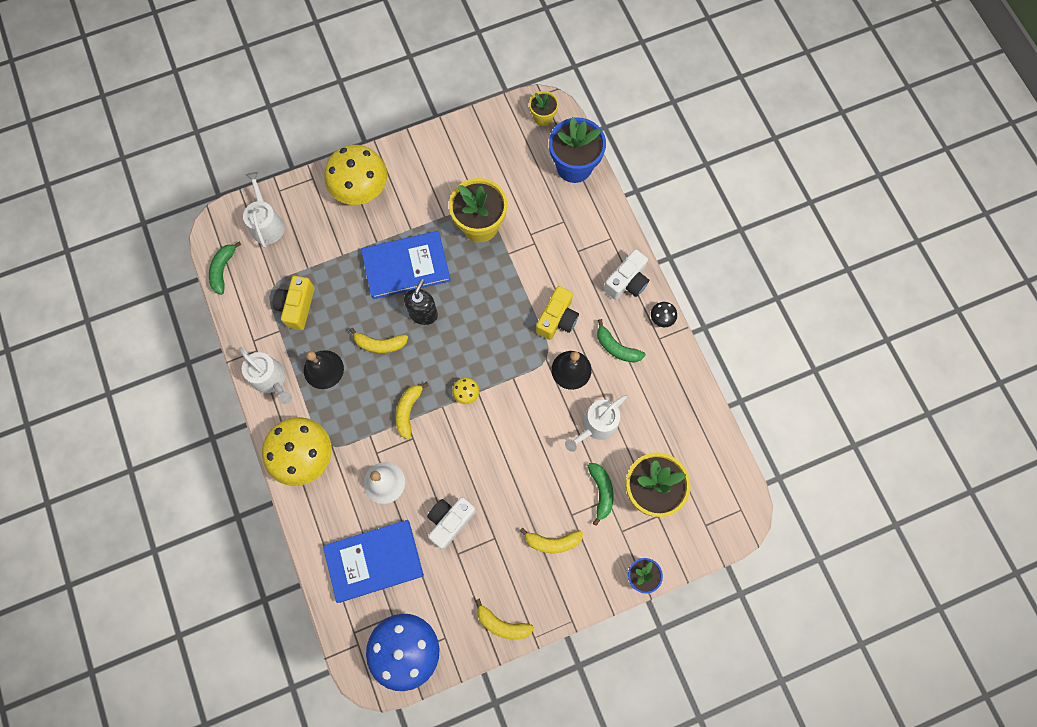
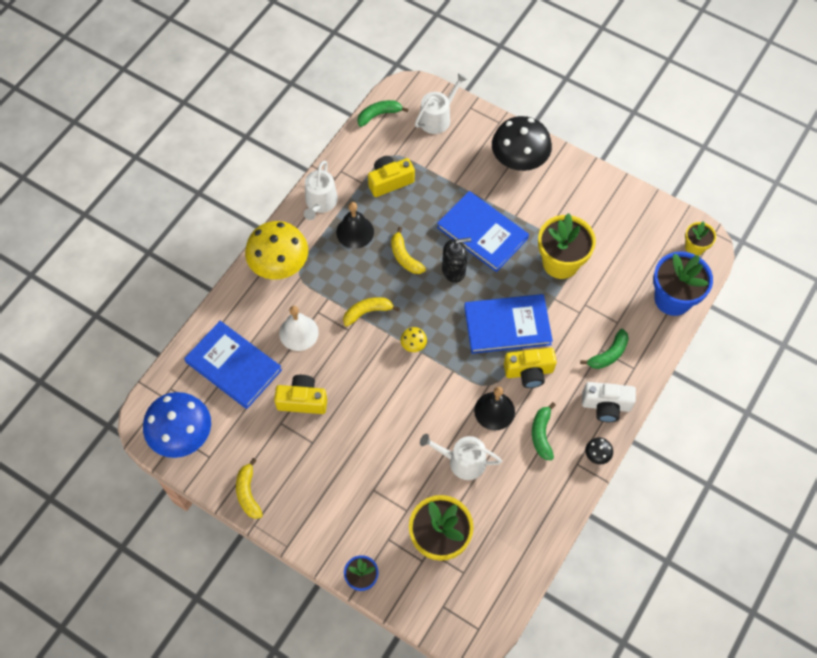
camera: 55 degrees right, 10 degrees down
yellow mushroom [324,145,387,205] -> black mushroom [492,116,552,171]
white camera [427,497,476,549] -> yellow camera [274,375,327,414]
yellow banana [520,528,583,553] -> none
green banana [588,463,614,526] -> green banana moved to [580,329,629,369]
none -> blue book [464,294,553,354]

